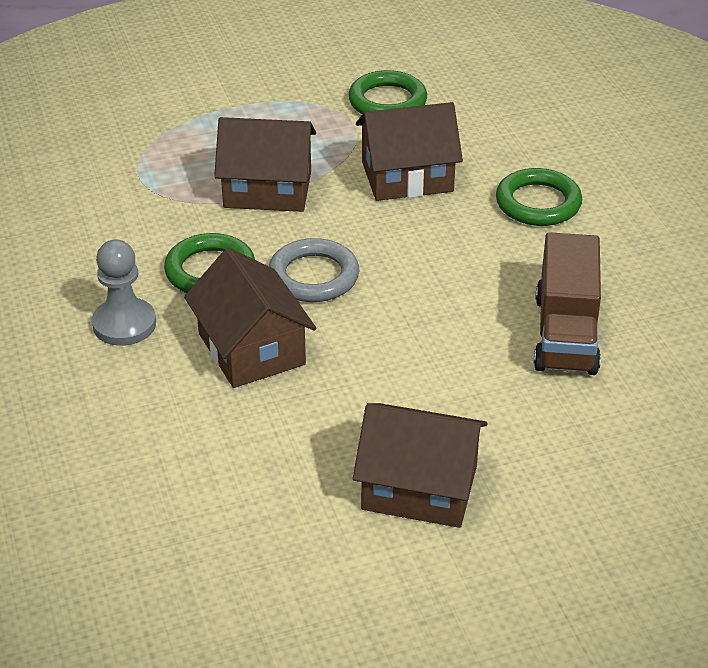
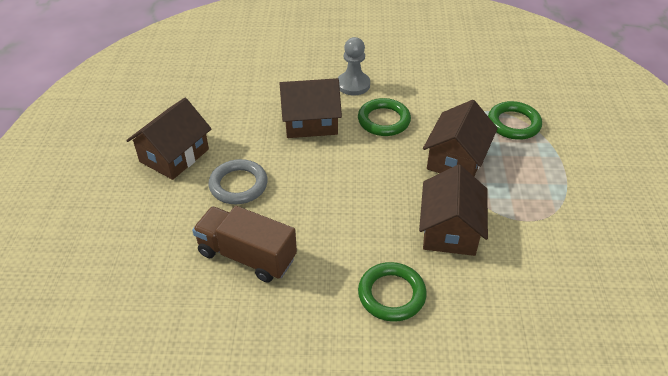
camera: 110 degrees right, 5 degrees up
grey ring [269,238,359,302] -> grey ring moved to [209,159,268,204]
green ring [348,70,427,114] -> green ring moved to [488,101,542,140]

